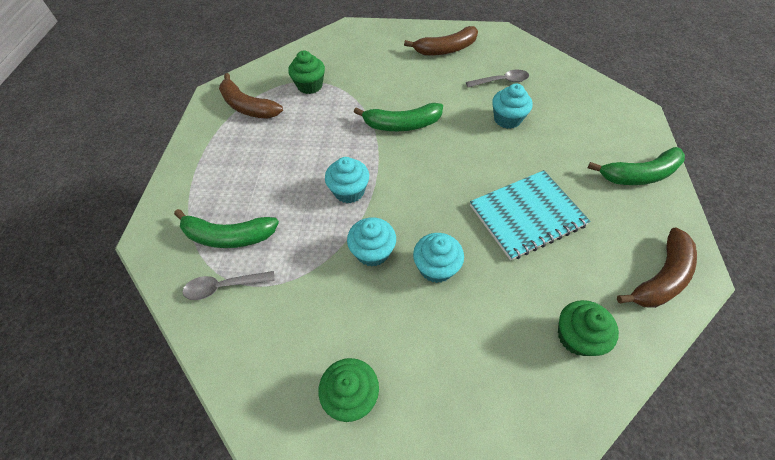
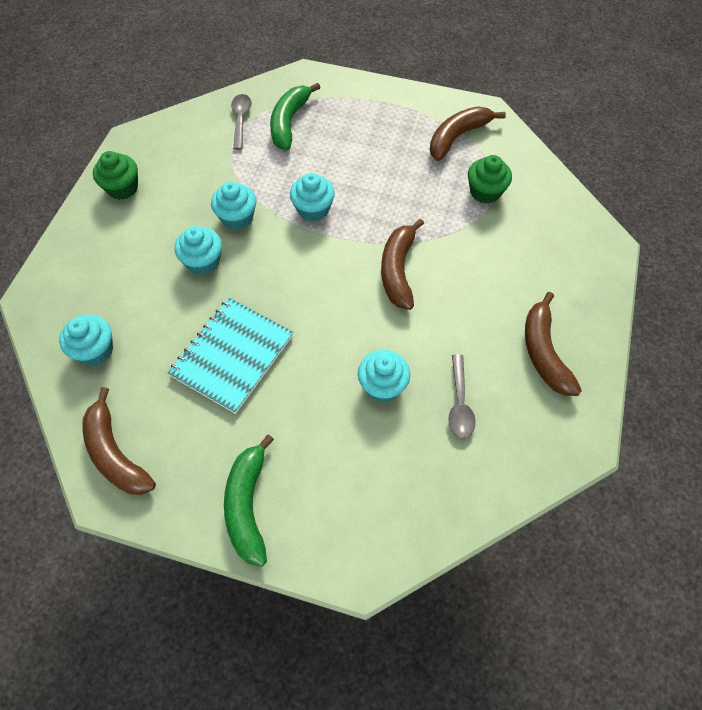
camera: 100 degrees right, 5 degrees up
green banana [354,103,443,131] -> brown banana [381,219,424,310]
turquoise notebook [470,170,590,260] -> turquoise notebook turned 45 degrees clockwise [168,298,293,414]
green cupcake [558,300,619,356] -> turquoise cupcake [59,314,113,366]

